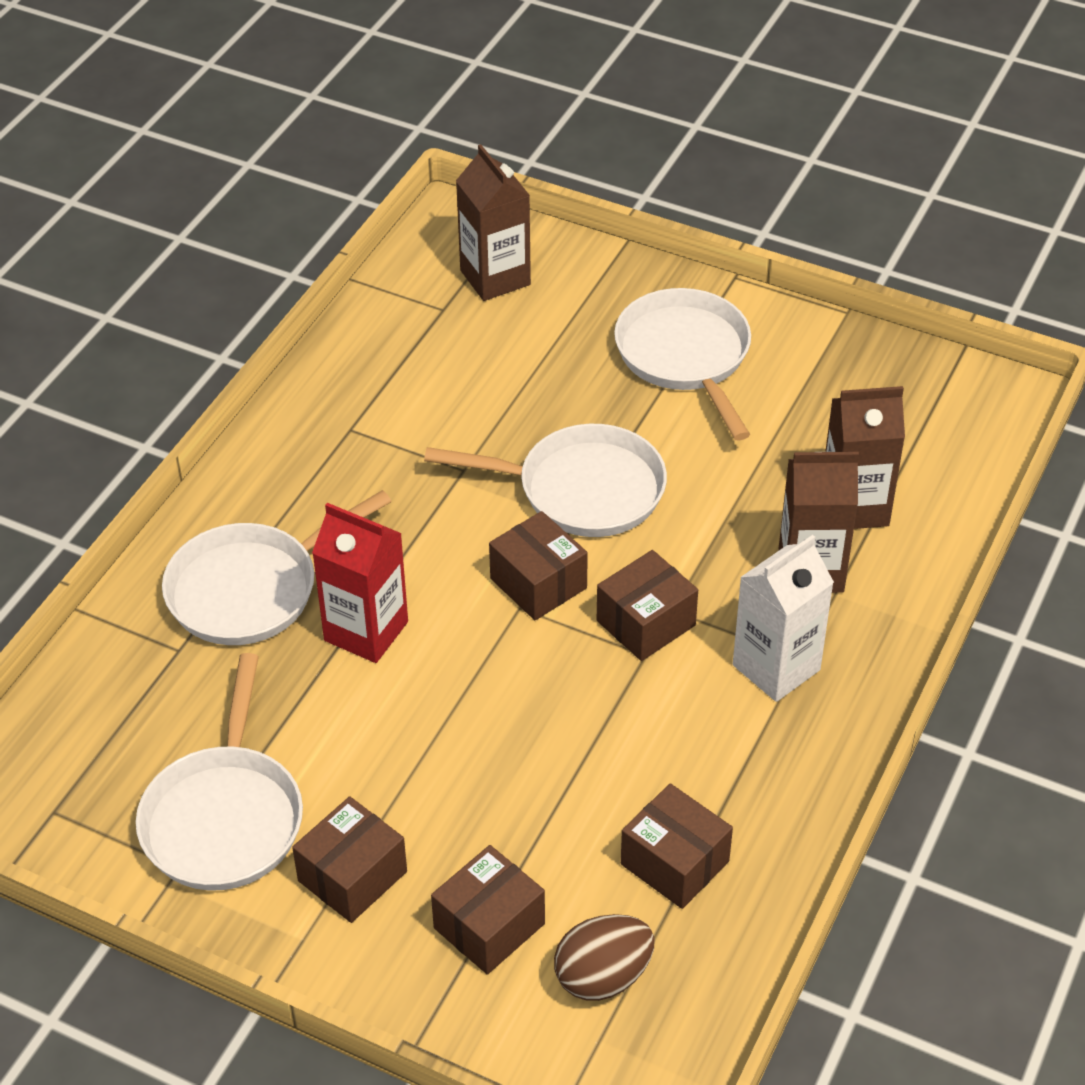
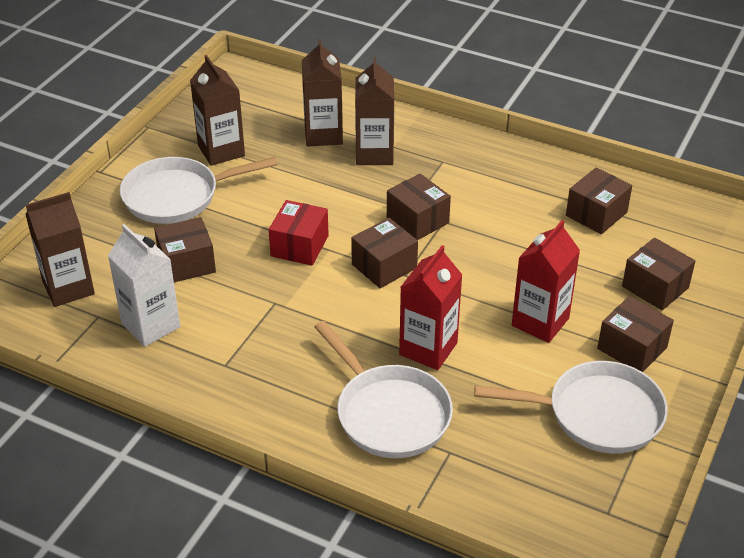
camera: 90 degrees left, 5 degrees down
white pan [424,424,667,537] -> red box [269,200,329,266]
brown egg [554,914,655,1001] -> none
white carton [733,535,834,702] -> white carton moved to [108,224,180,347]
none -> brown box [154,217,216,282]
none -> brown carton [190,55,245,166]
none -> red carton [512,220,580,343]

